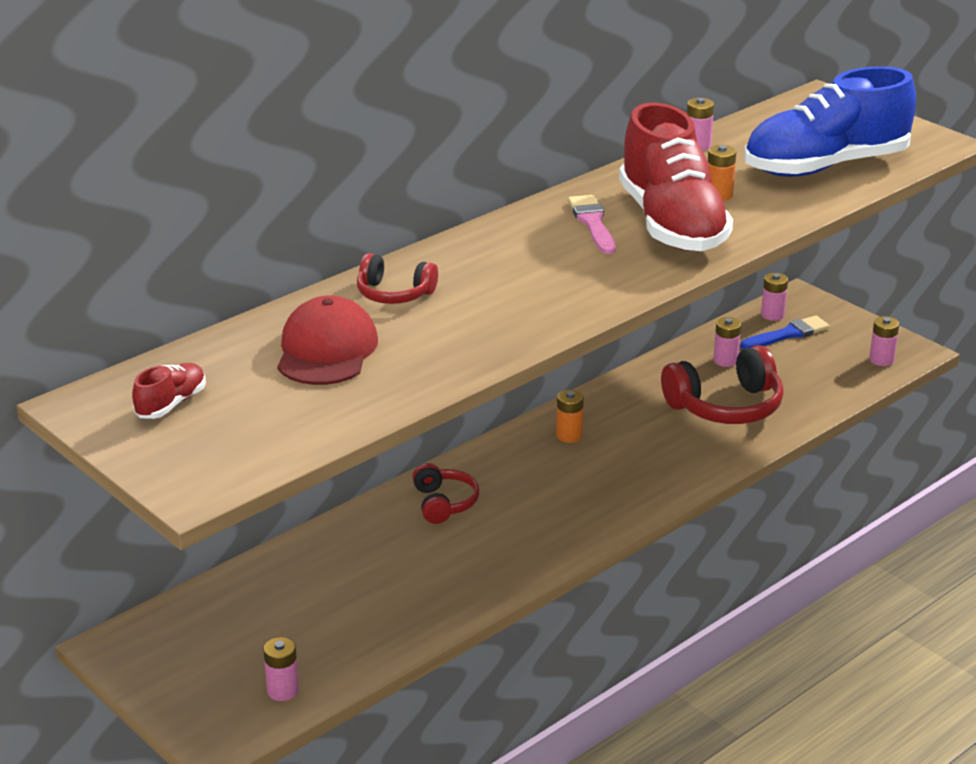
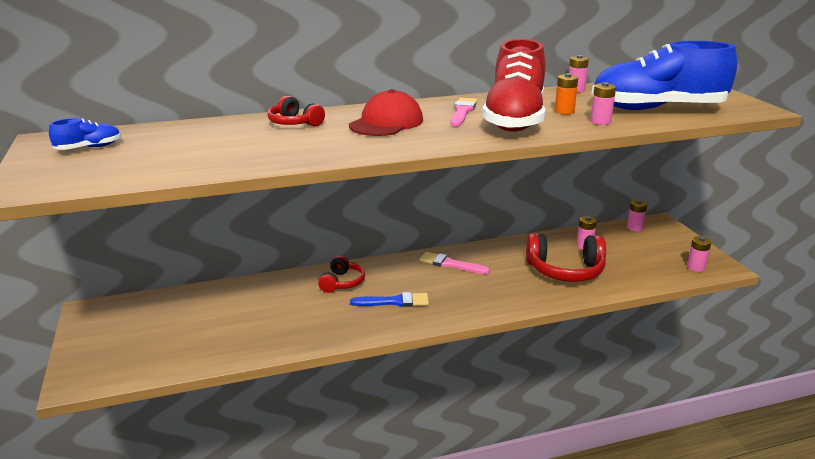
camera: 25 degrees right, 5 degrees down
red shoe [132,363,206,419] -> blue shoe [49,118,121,150]
pink battery [264,637,299,701] -> pink battery moved to [590,82,616,125]
red cap [277,296,378,385] -> red cap moved to [349,89,423,136]
orange battery [556,390,584,443] -> pink brush [420,252,490,274]
blue brush [740,315,830,349] -> blue brush moved to [350,292,429,307]

